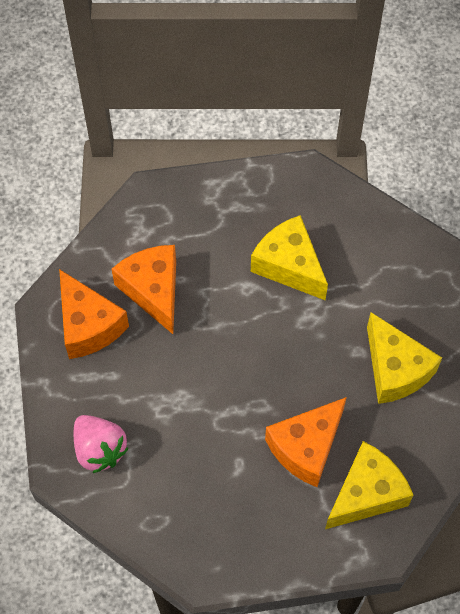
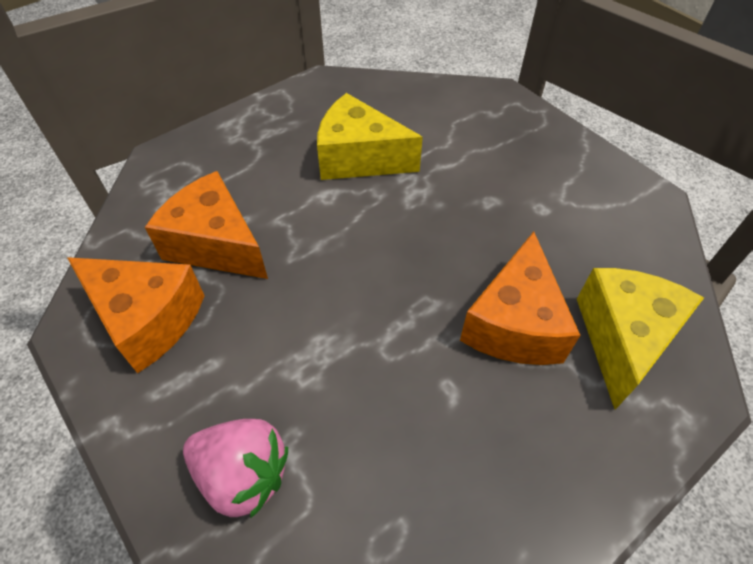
camera: 30 degrees left, 10 degrees down
yellow cheese [367,312,442,404] -> none

